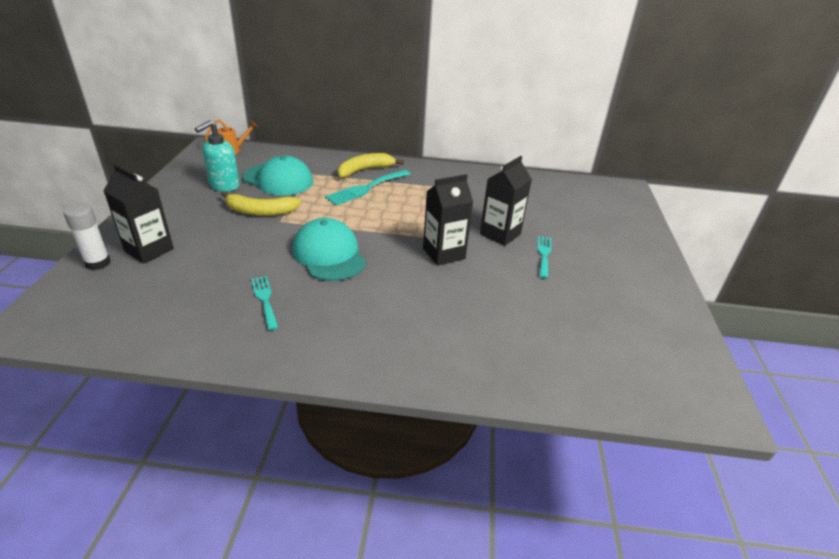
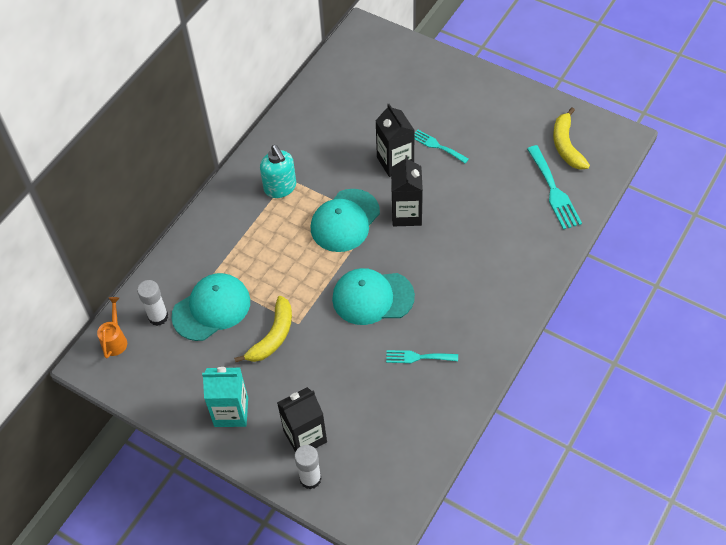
camera: 60 degrees left, 20 degrees up
turquoise soap dispenser [195,120,240,192] -> turquoise soap dispenser moved to [260,145,296,198]
turquoise fork [325,170,410,205] -> turquoise fork moved to [527,145,582,230]
yellow banana [337,153,404,178] -> yellow banana moved to [553,107,590,170]
none -> white glue stick [137,280,168,326]
none -> turquoise carton [202,367,248,427]
none -> turquoise cap [311,189,380,252]

